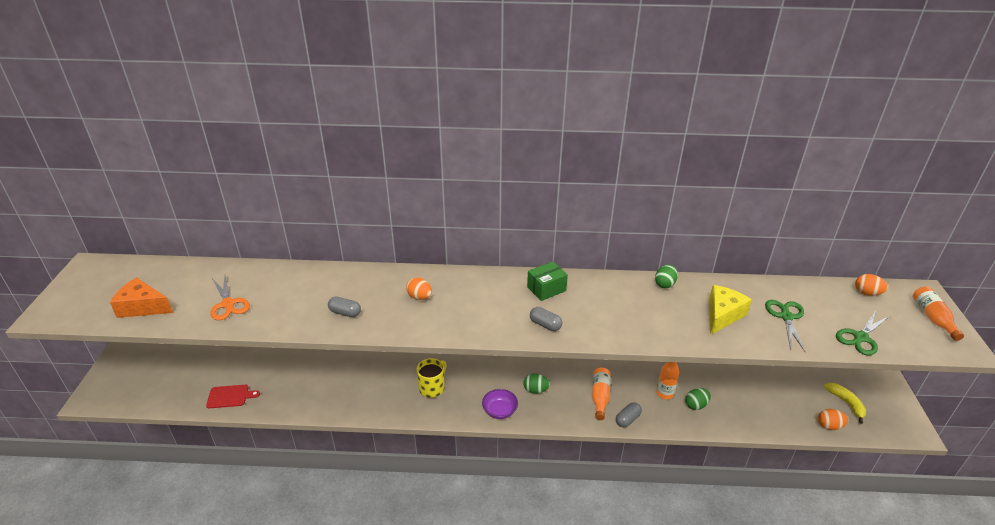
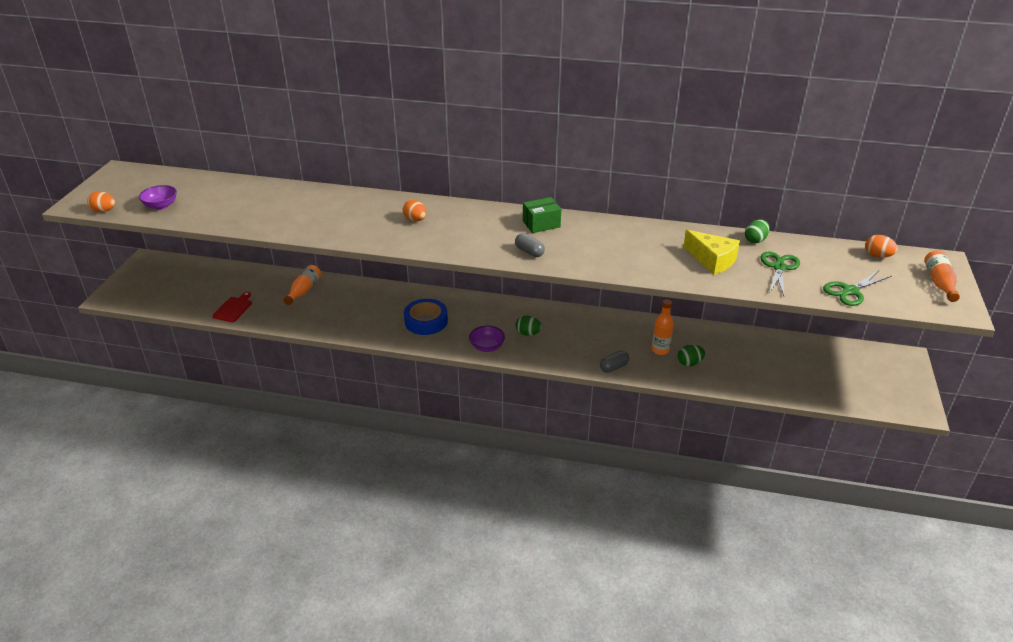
camera: 10 degrees right, 0 degrees up
orange cheese [110,277,173,318] -> purple bowl [139,185,177,210]
red cutting board [206,385,260,408] -> red cutting board turned 75 degrees counterclockwise [212,292,252,322]
orange scissors [210,276,250,320] -> none
grey capsule [328,296,361,317] -> none
yellow mug [416,358,446,398] -> blue tape [404,299,448,335]
orange bottle [592,368,611,420] -> orange bottle moved to [283,265,321,305]
green egg [655,265,678,288] -> green egg moved to [745,220,770,243]
yellow cheese [709,285,752,335] -> yellow cheese turned 90 degrees clockwise [683,230,740,275]
orange egg [818,409,848,430] -> orange egg moved to [87,191,115,212]
yellow banana [824,383,866,424] -> none

